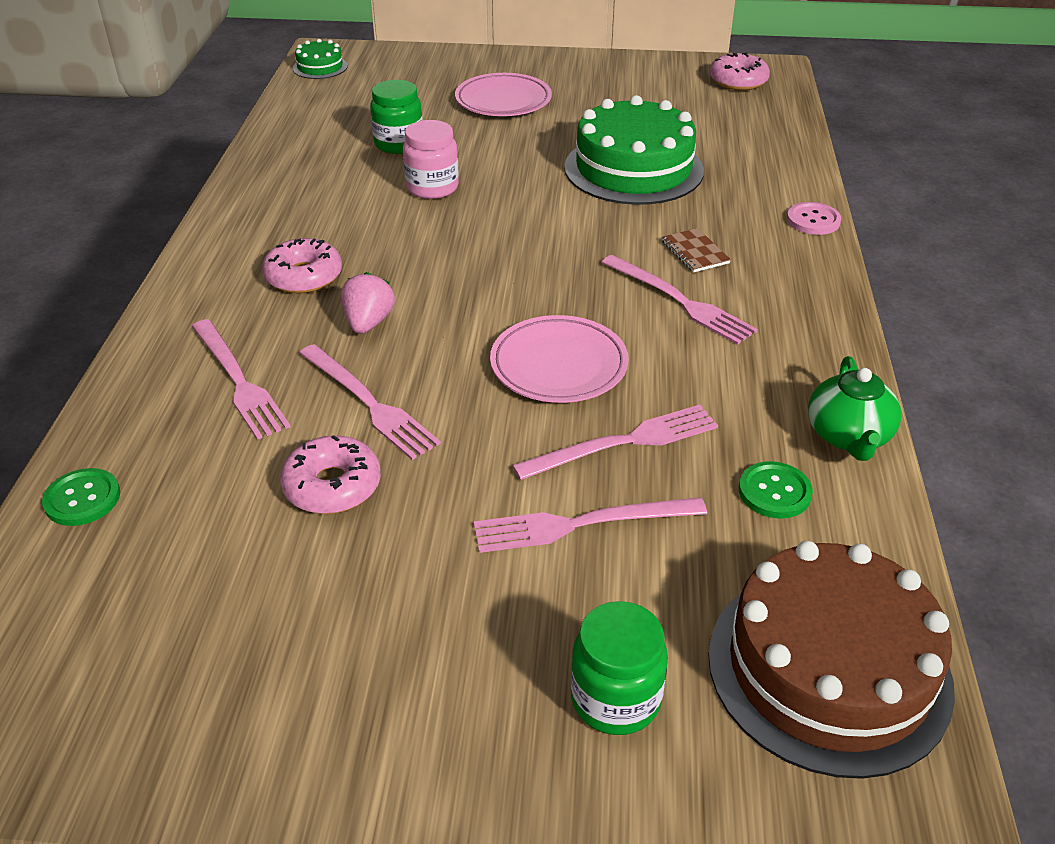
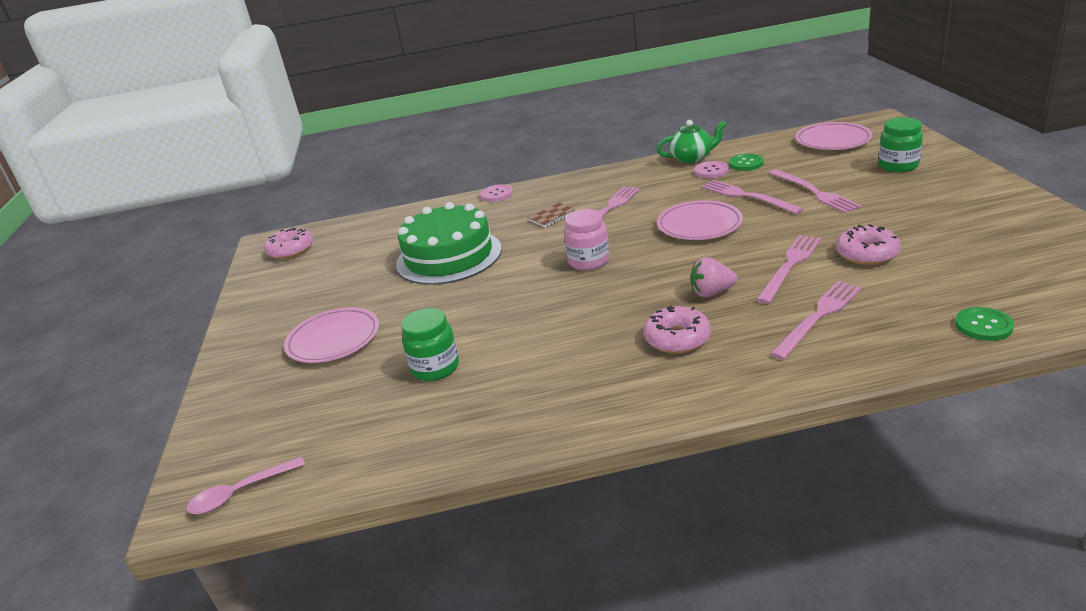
camera: 100 degrees left, 10 degrees down
green cake [293,39,348,79] -> pink spoon [187,457,305,514]
pink jar [403,120,459,199] -> pink jar moved to [564,209,609,270]
brown cake [708,541,955,779] -> pink plate [795,122,872,150]
none -> pink button [694,161,729,178]

